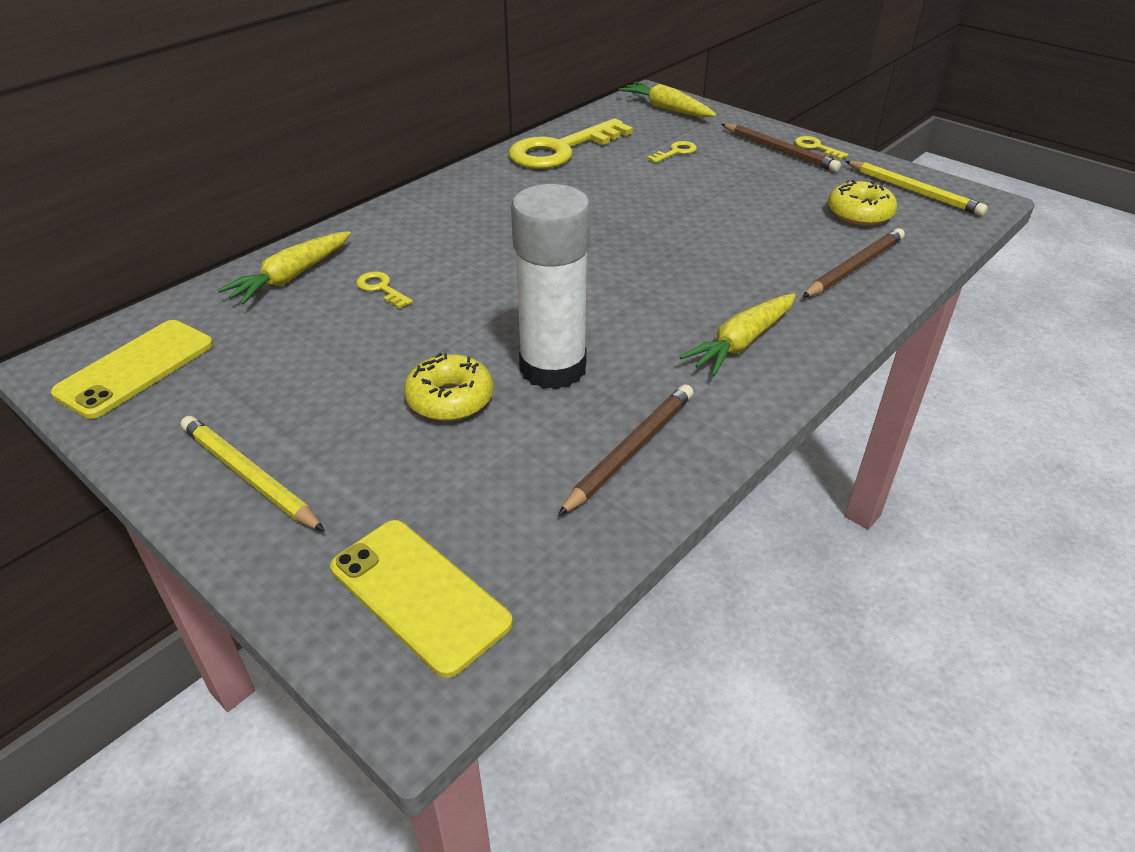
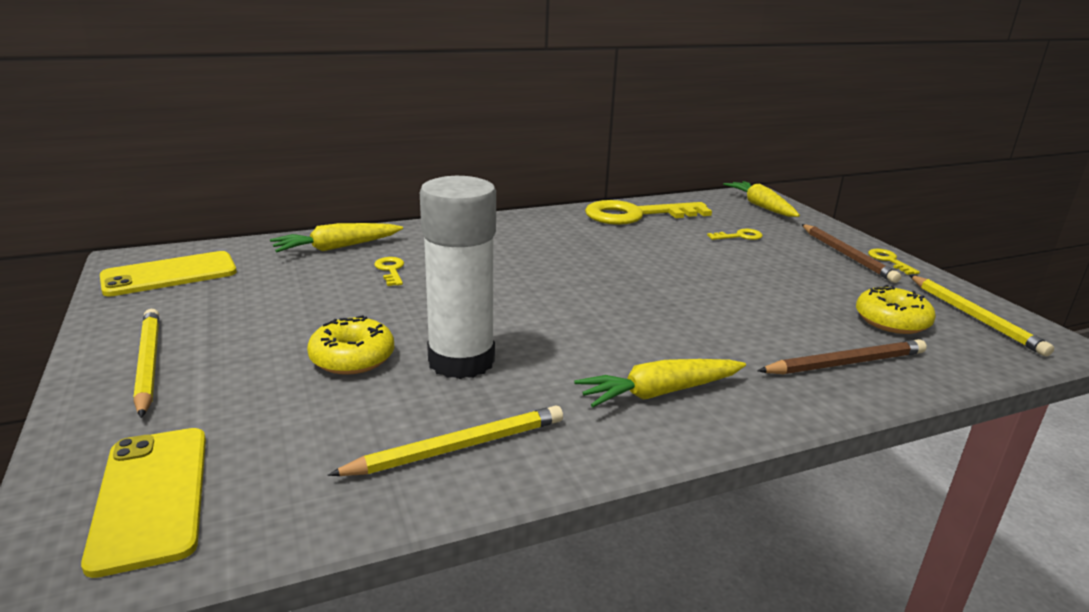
camera: 25 degrees right, 15 degrees down
brown pencil [558,384,693,516] -> yellow pencil [328,406,563,476]

